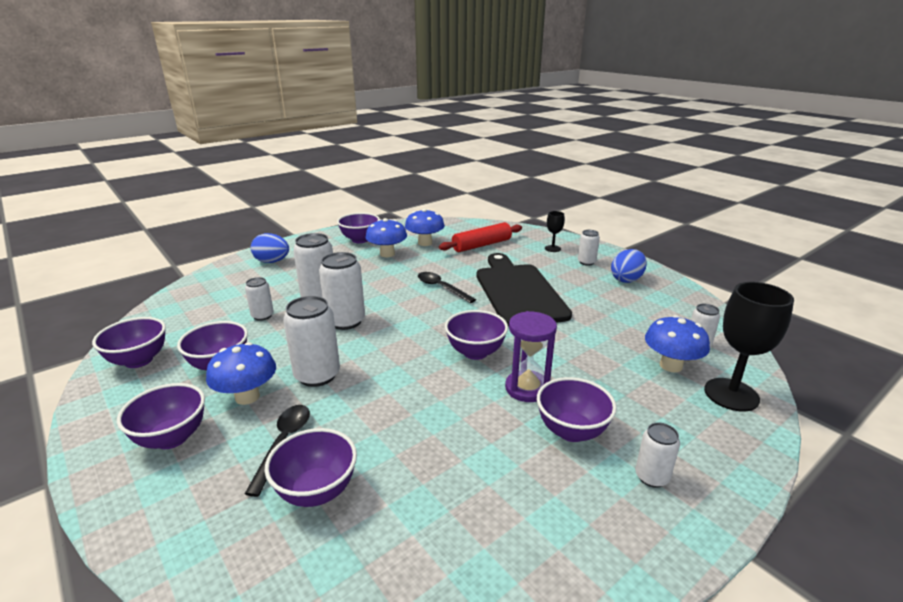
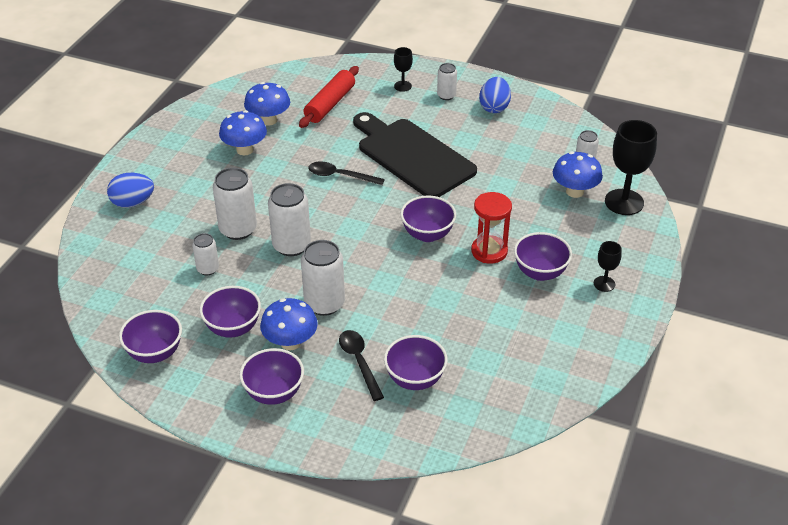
camera: 30 degrees left, 15 degrees up
purple bowl [337,213,380,243] -> none
purple hourglass [505,311,557,402] -> red hourglass [471,192,512,264]
white can [635,423,680,488] -> black goblet [594,241,622,292]

